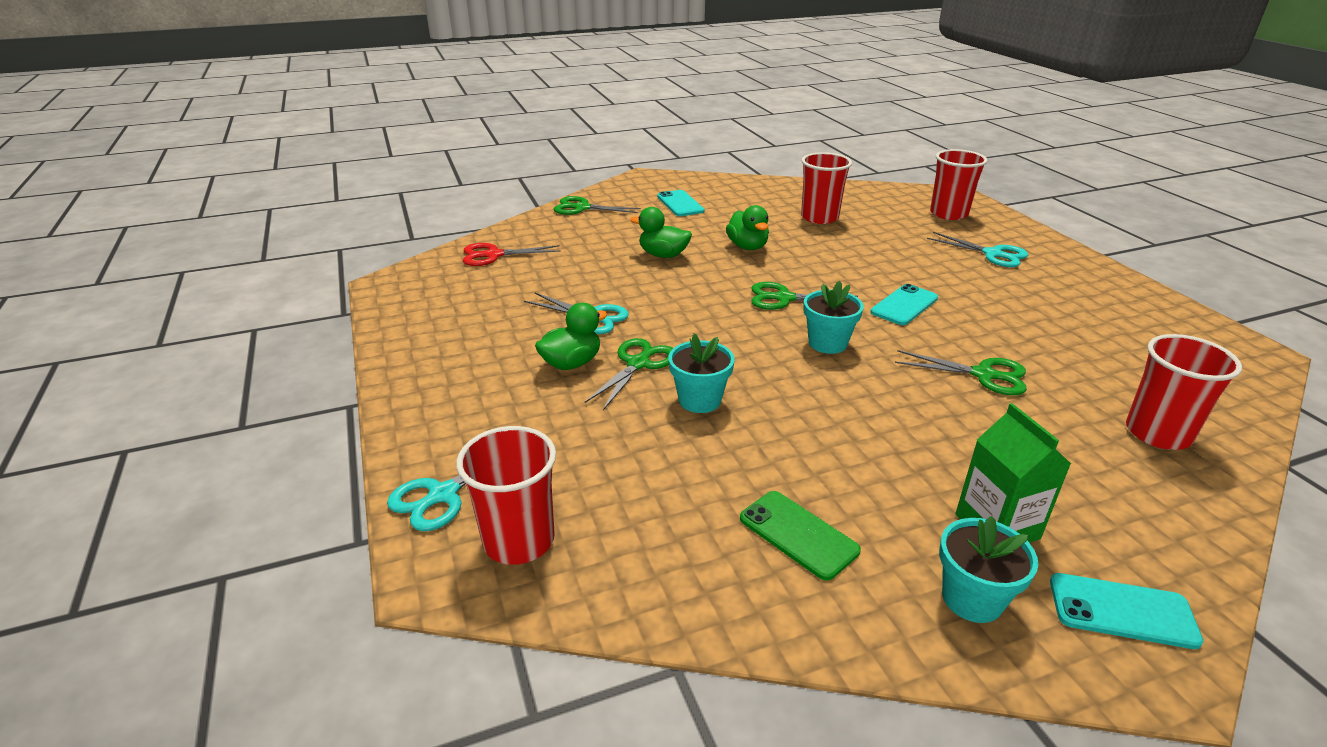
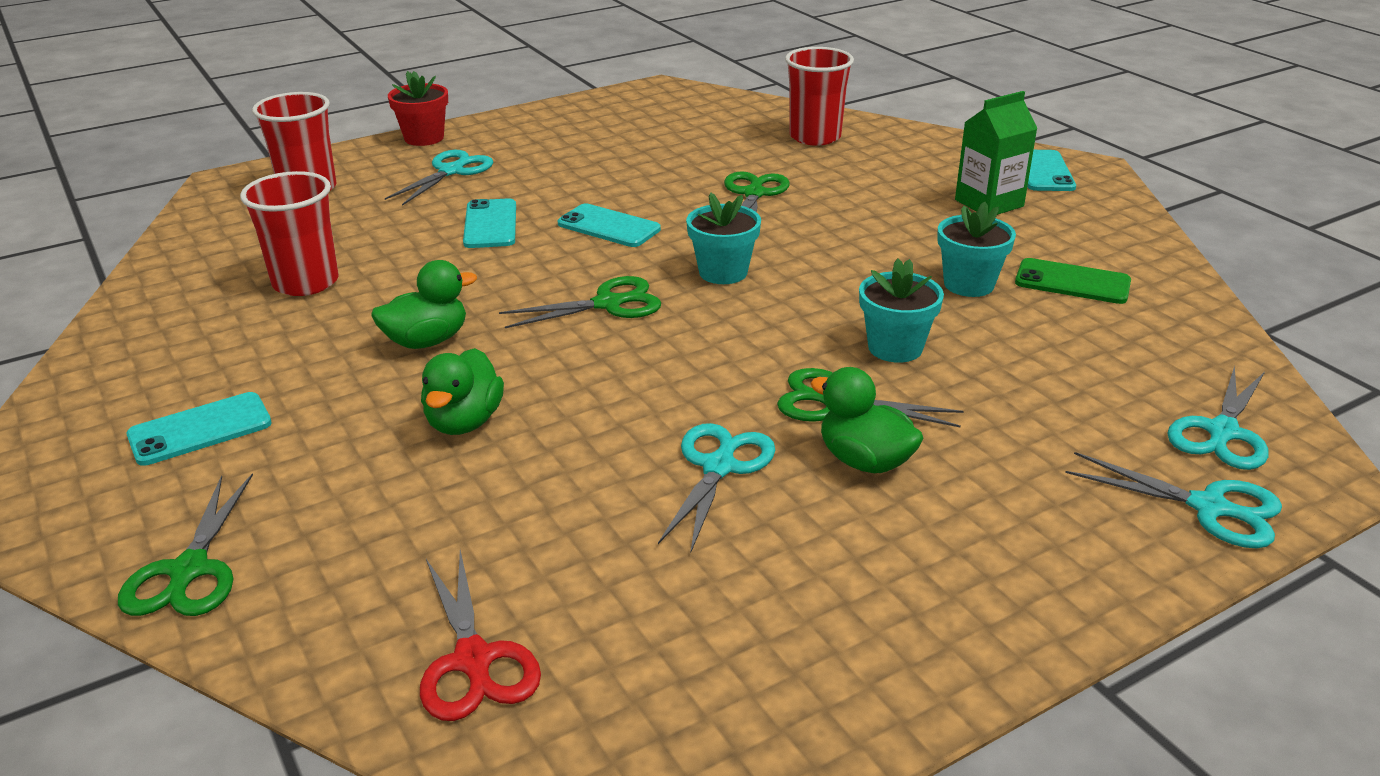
camera: 100 degrees left, 0 degrees up
red cup [456,426,556,565] -> turquoise scissors [1167,365,1269,470]
green phone [740,491,861,581] -> green phone turned 75 degrees clockwise [1015,258,1131,304]
green scissors [751,282,858,310] -> green scissors turned 105 degrees counterclockwise [499,276,661,328]
turquoise flower pot [939,516,1039,623] -> turquoise flower pot moved to [937,202,1016,297]
none -> red flower pot [388,71,448,146]
none -> turquoise phone [463,198,516,248]

